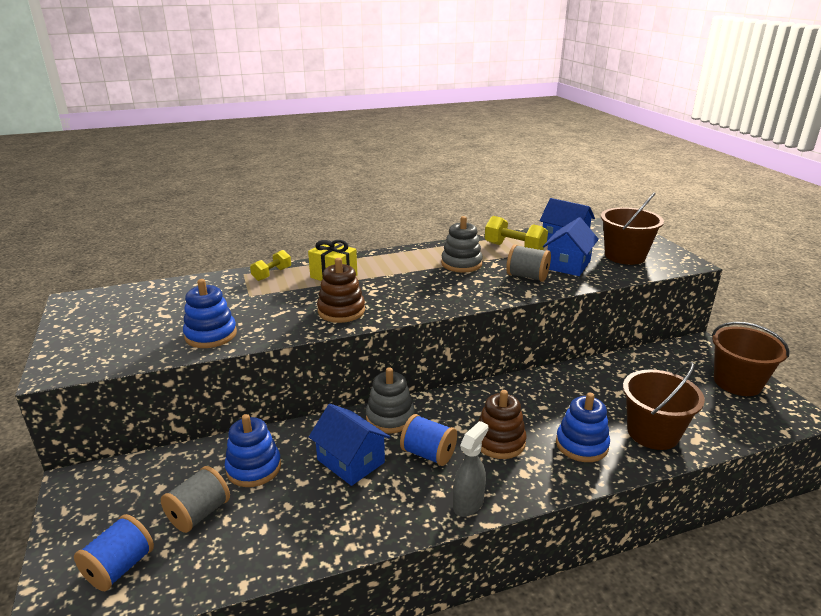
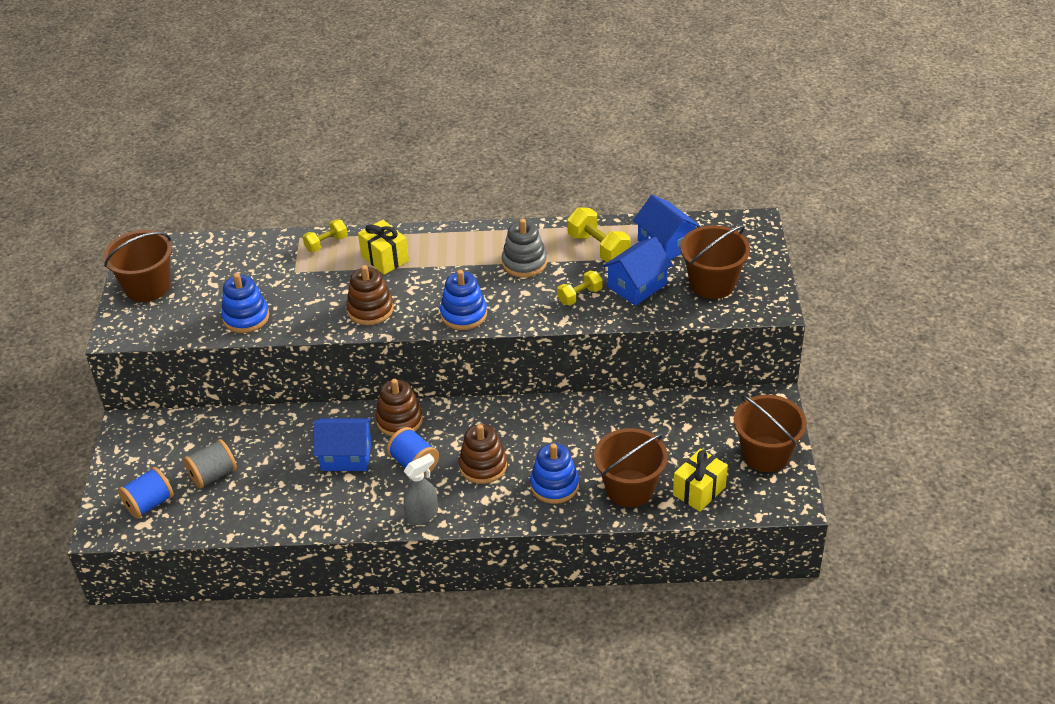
camera: 20 degrees right, 15 degrees up
blue stacking toy [225,414,281,487] -> blue stacking toy moved to [440,270,487,330]
blue house [309,404,390,486] -> blue house turned 60 degrees counterclockwise [313,418,372,471]
grey stacking toy [366,367,415,433] -> brown stacking toy [376,379,423,436]
grey spool [506,244,551,282] -> yellow dumbbell [557,271,602,305]
none -> brown bucket [103,230,172,302]
none -> yellow gift [673,449,728,512]

